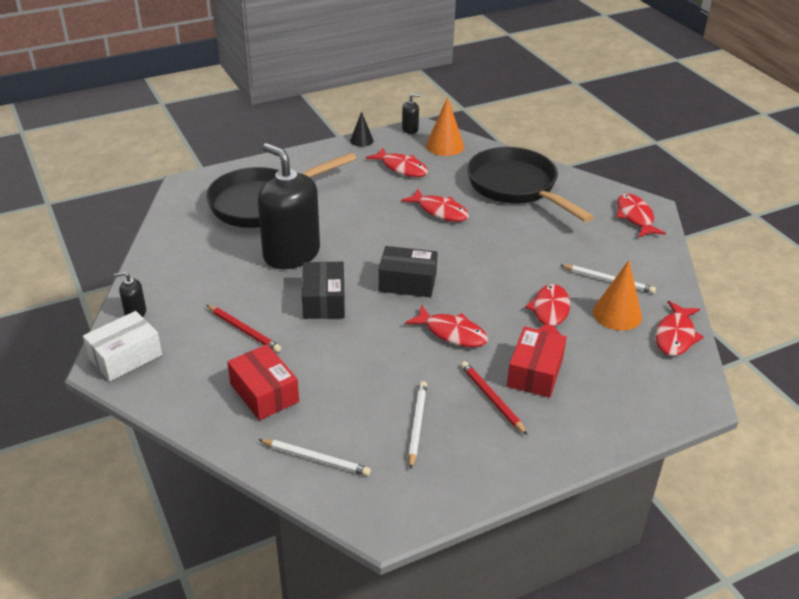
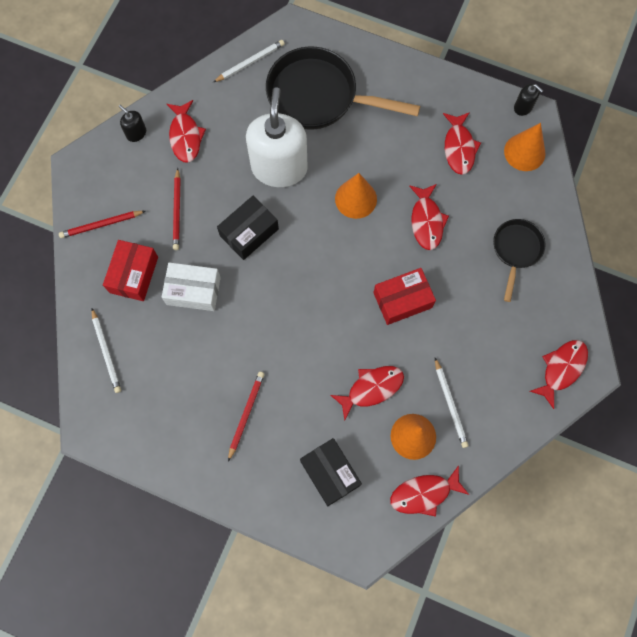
camera: 50 degrees right, 35 degrees up
white box [83,311,162,381] -> white box moved to [162,262,221,311]
black soap dispenser [258,143,320,269] -> white soap dispenser [246,87,308,187]
black cone [350,111,374,147] -> none
black box [378,246,438,297] -> black box moved to [300,438,362,506]
red fish [405,305,488,347] -> red fish moved to [167,100,206,163]
white pencil [408,381,427,469] -> white pencil moved to [213,40,285,82]
black pan [467,147,594,222] -> black pan [493,219,546,302], size x0.55
red box [507,326,567,398] -> red box moved to [373,268,436,325]
none -> red pencil [59,211,145,238]
none -> orange cone [335,173,377,219]

